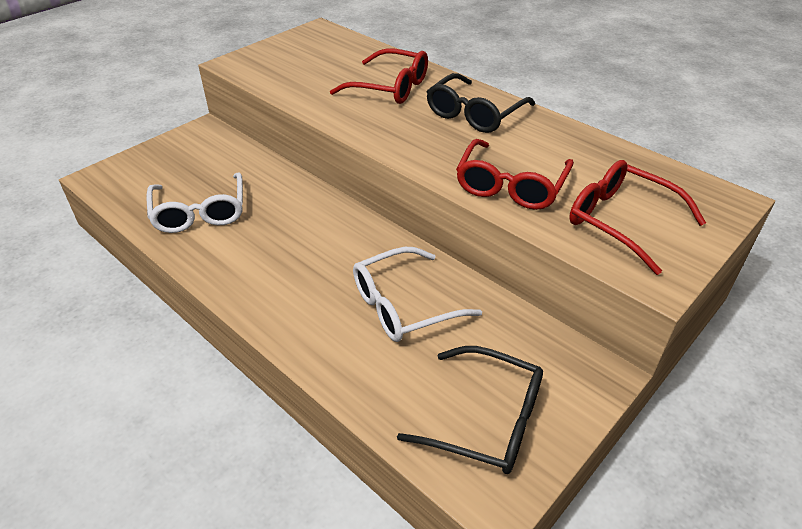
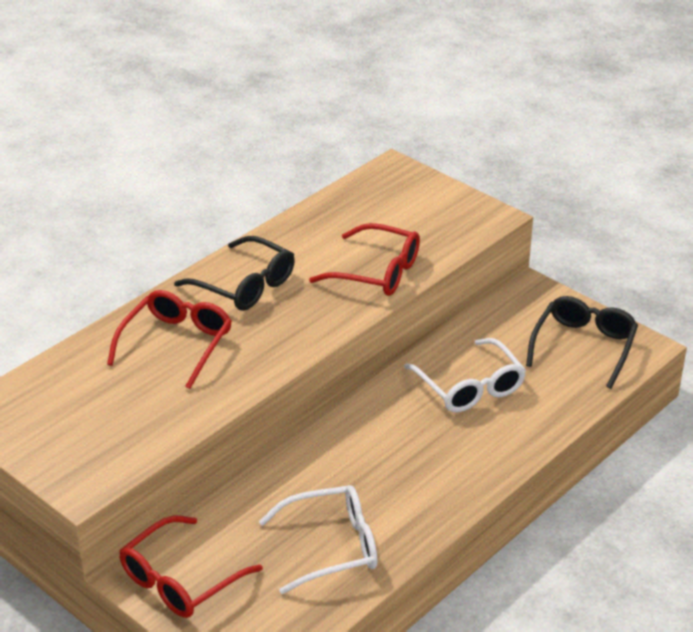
camera: 90 degrees left, 5 degrees down
red glasses [569,160,706,275] -> red glasses moved to [119,515,263,618]

